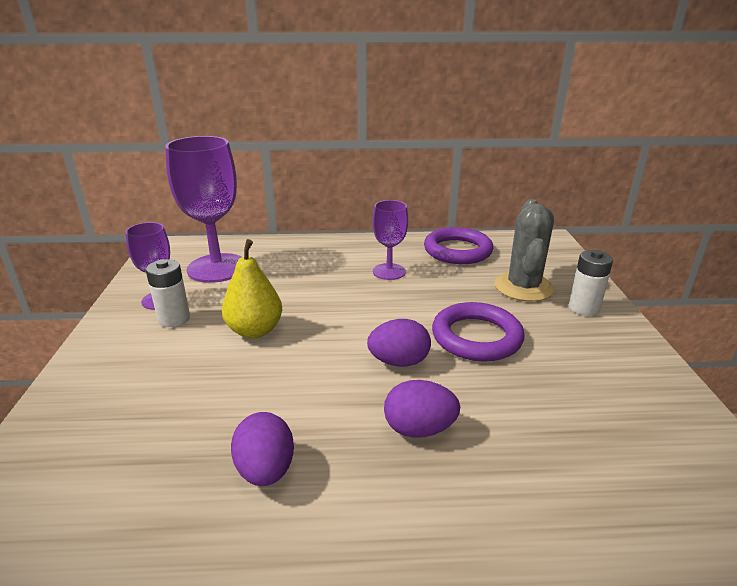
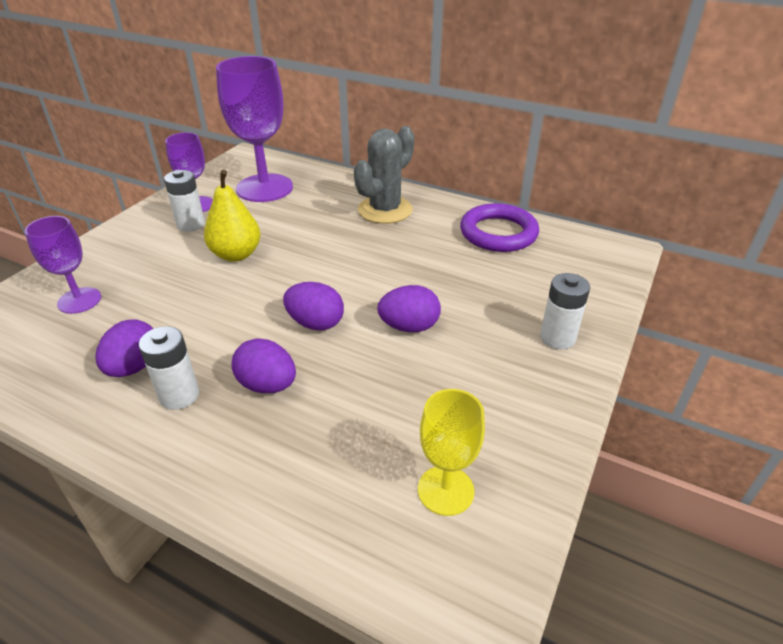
camera: 30 degrees right, 10 degrees up
purple goblet [373,200,408,280] -> purple goblet moved to [25,216,101,314]
purple ring [432,302,525,362] -> purple egg [377,285,441,332]
grey cactus [494,199,554,302] -> grey cactus moved to [354,126,414,224]
none -> white battery [139,326,199,410]
none -> yellow goblet [418,389,485,516]

